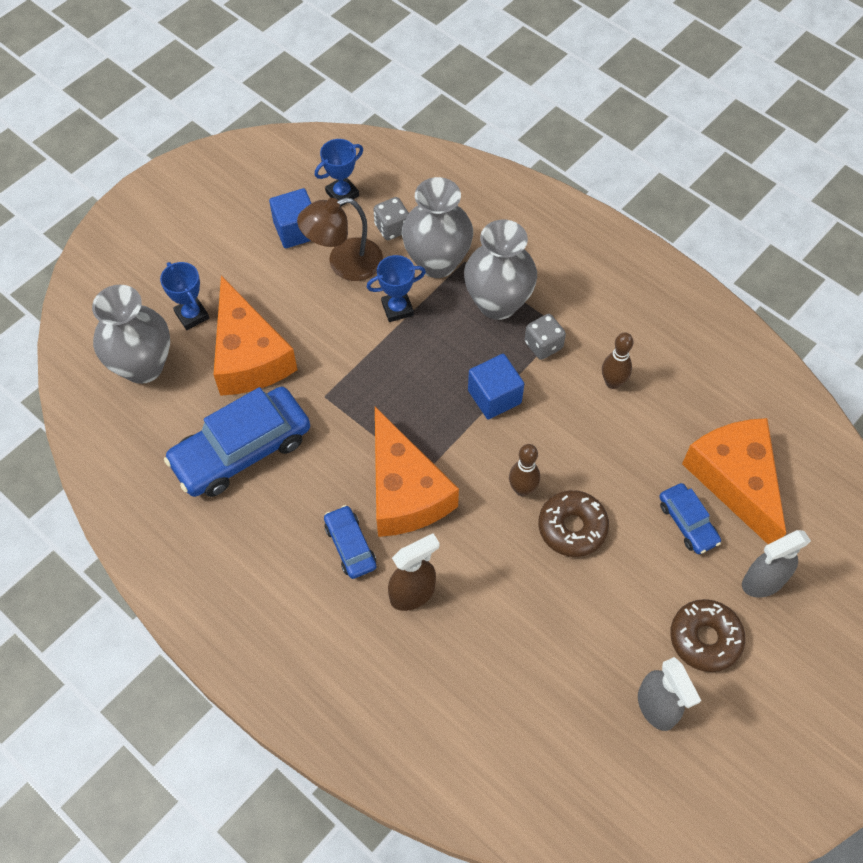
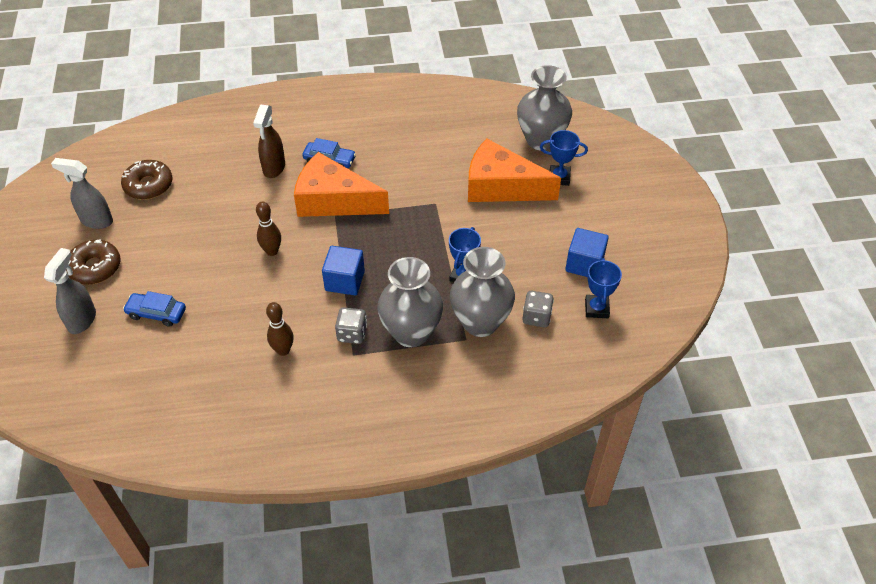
camera: 130 degrees right, 10 degrees down
blue car [164,387,310,497] -> none
brown lamp [297,198,383,281] -> none
brown donut [539,490,609,557] -> brown donut moved to [121,160,172,200]
orange cheese [682,418,786,544] -> none

